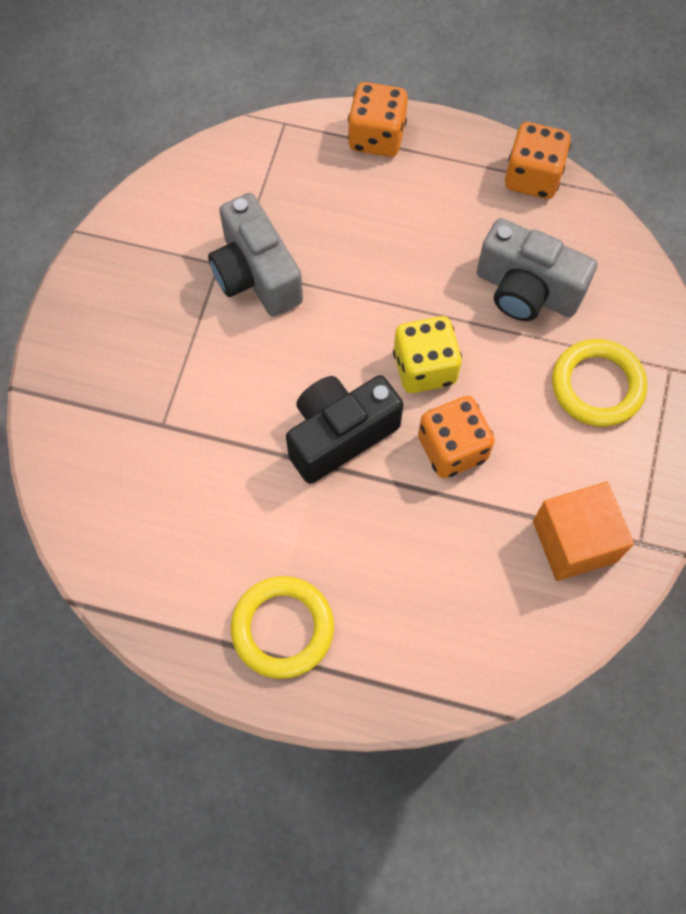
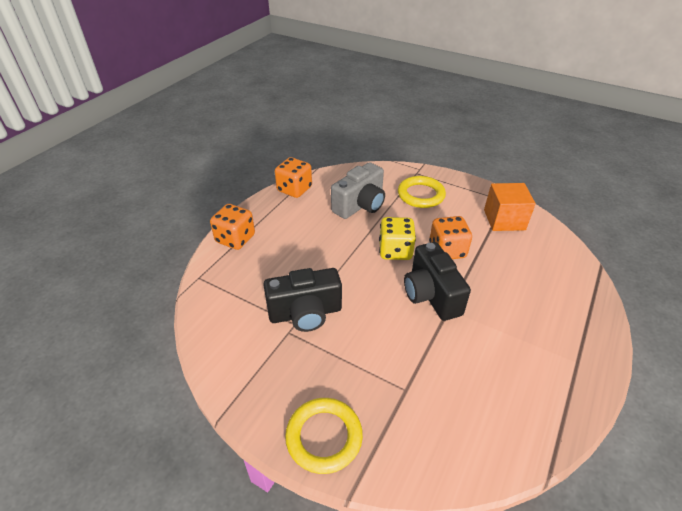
camera: 75 degrees left, 25 degrees down
grey camera [208,193,303,317] -> black camera [263,268,342,332]
yellow ring [231,576,334,679] -> yellow ring moved to [285,398,363,474]

